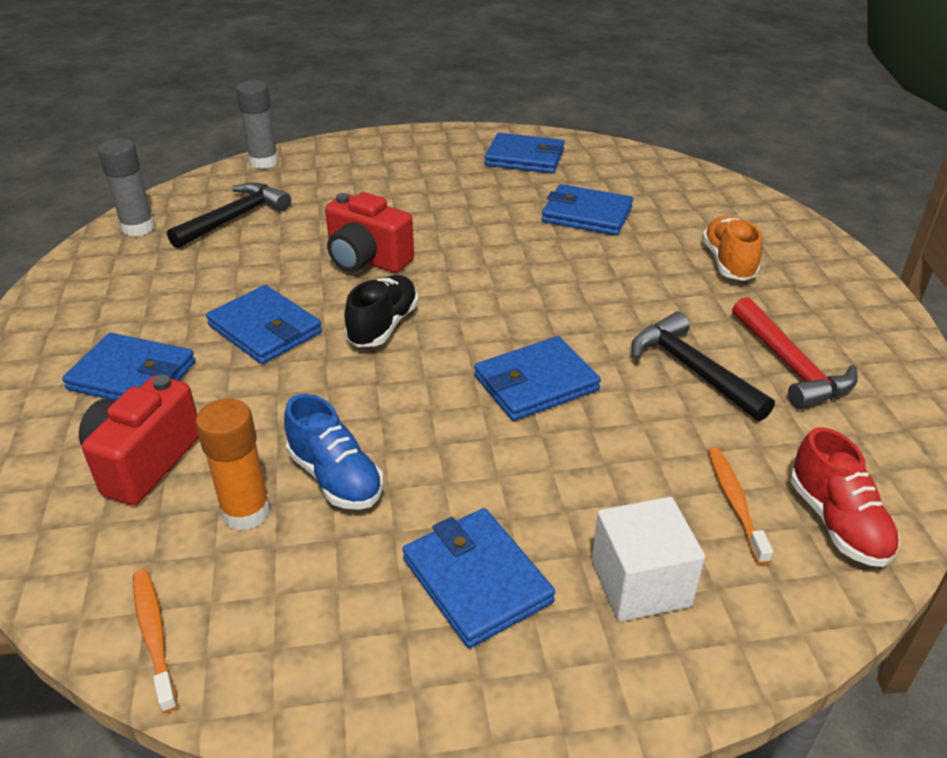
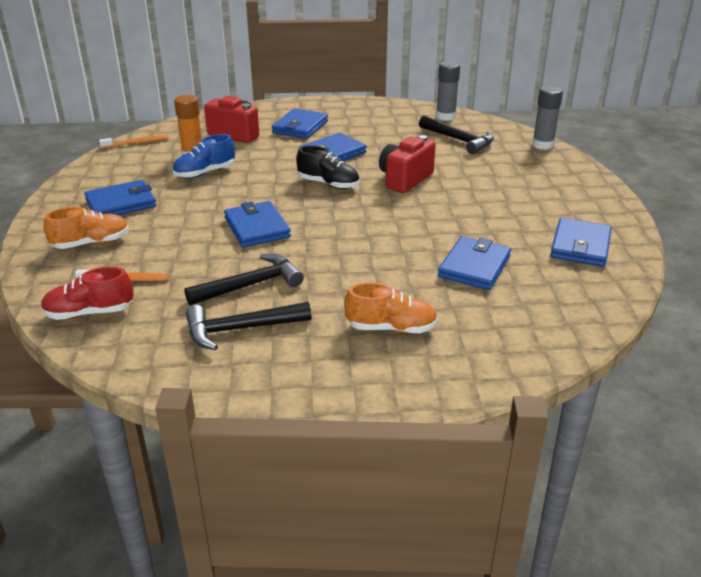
camera: 95 degrees right, 5 degrees down
white cube [592,497,705,622] -> orange shoe [44,207,129,249]
red hammer [732,297,858,409] -> black hammer [186,302,312,350]

